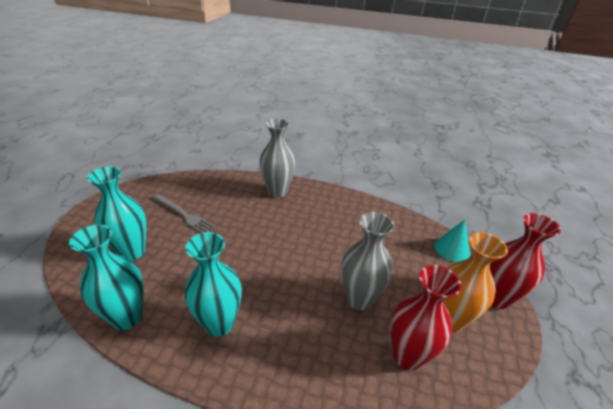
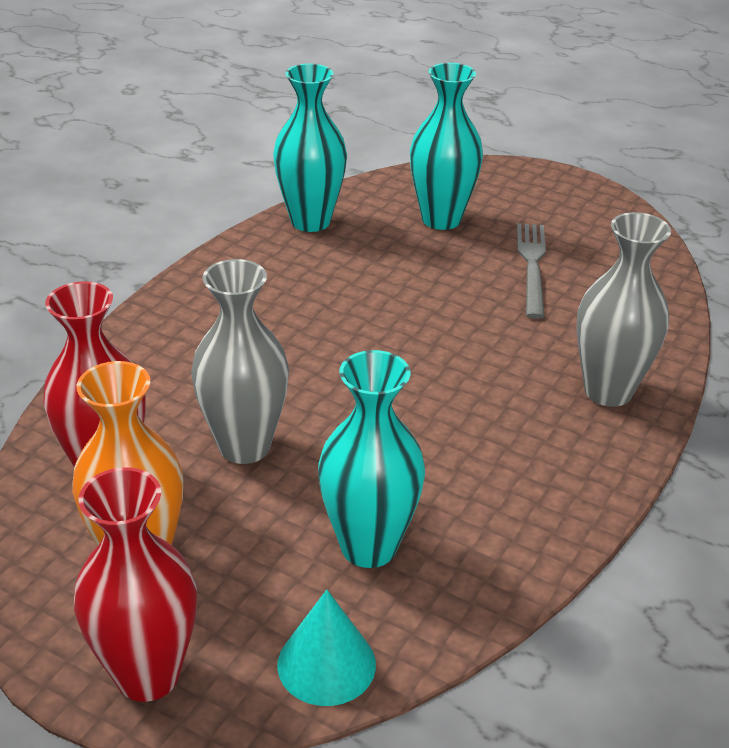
camera: 105 degrees right, 0 degrees up
grey fork [153,194,216,233] -> grey fork turned 135 degrees clockwise [517,223,546,319]
turquoise vase [185,232,242,337] -> turquoise vase moved to [318,350,425,568]

